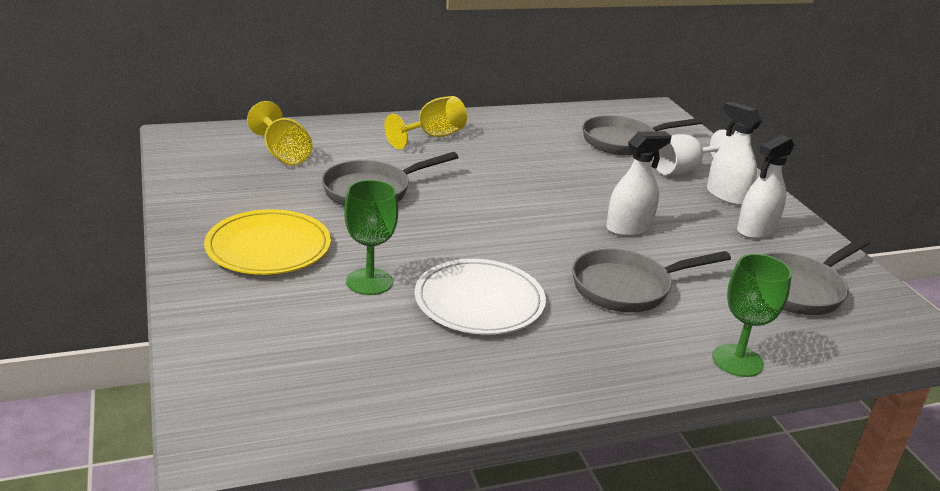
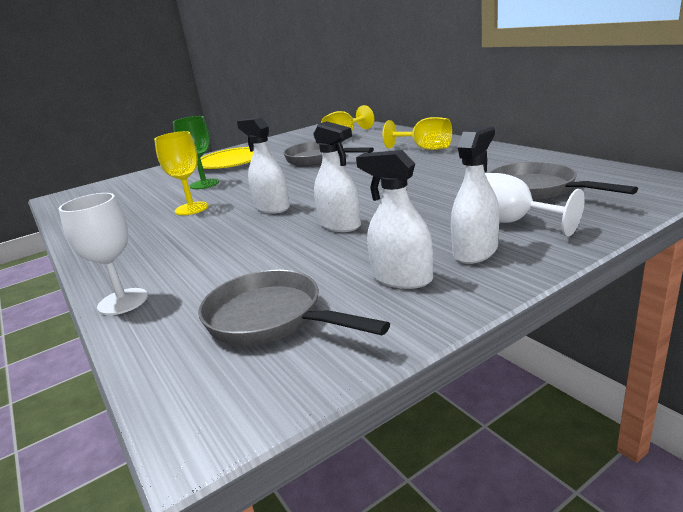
camera: 80 degrees right, 5 degrees down
white plate [415,259,546,335] -> yellow goblet [154,131,209,215]
grey pan [572,249,731,313] -> none
green goblet [712,254,792,377] -> white goblet [59,193,148,315]
none -> white spray bottle [237,117,290,214]

